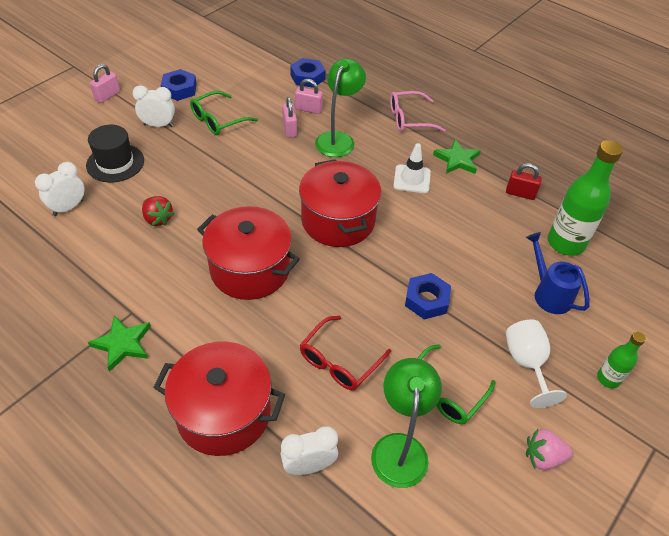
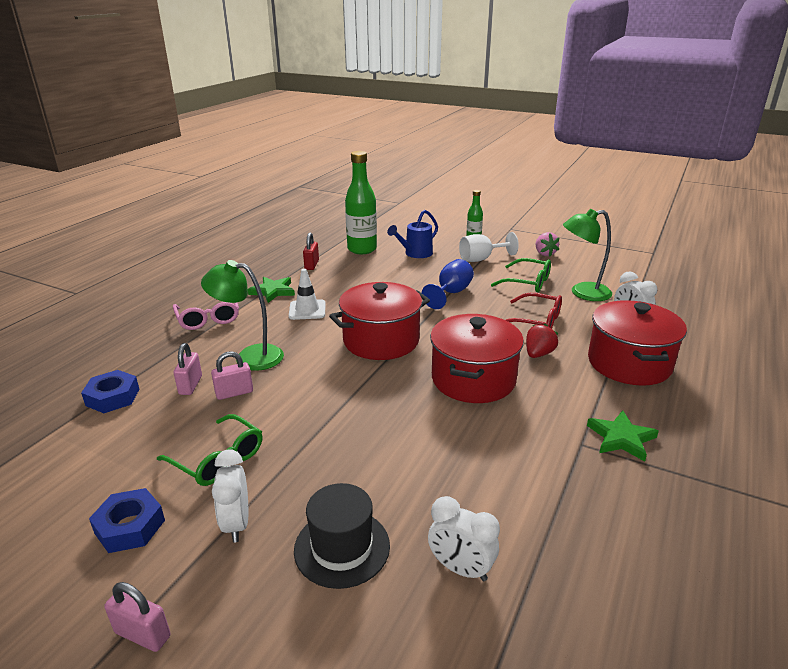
camera: 100 degrees left, 20 degrees down
red strawberry [142,196,174,226] -> red strawberry moved to [526,323,558,358]
blue nut [405,273,451,319] -> blue goblet [422,259,474,309]

